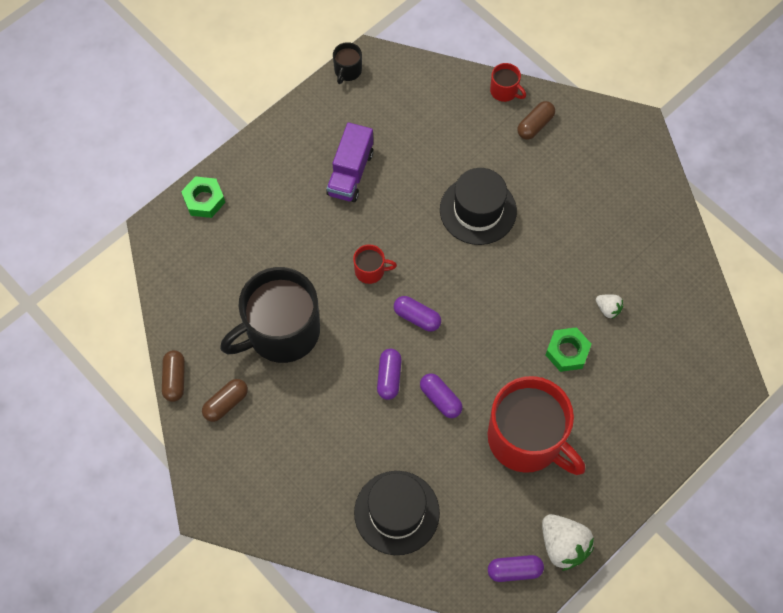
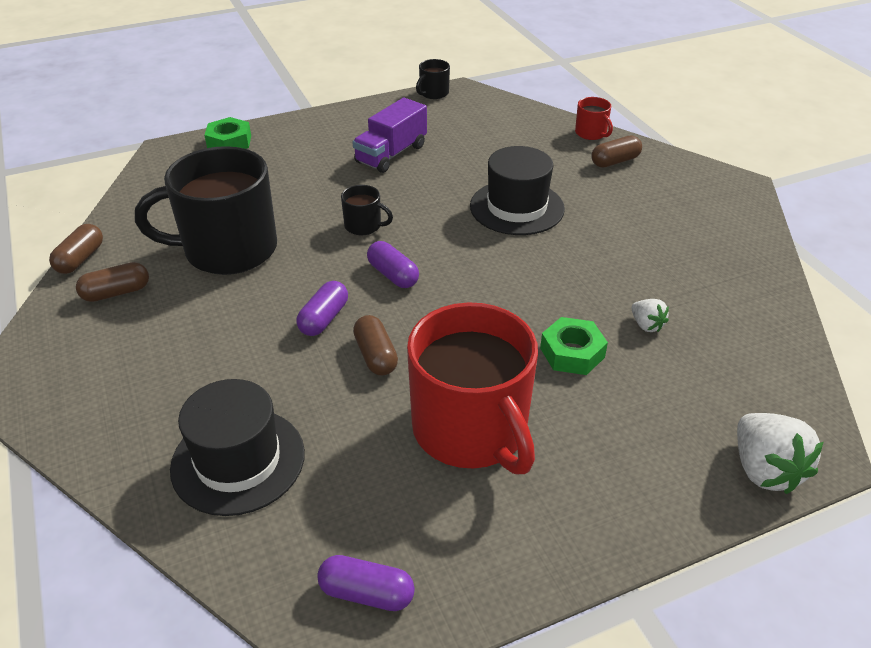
camera: 20 degrees right, 25 degrees down
red mug [353,244,397,284] -> black mug [341,185,393,235]
purple capsule [420,373,463,418] -> brown capsule [353,315,398,376]
white strawberry [542,514,594,571] -> white strawberry moved to [737,413,823,494]

